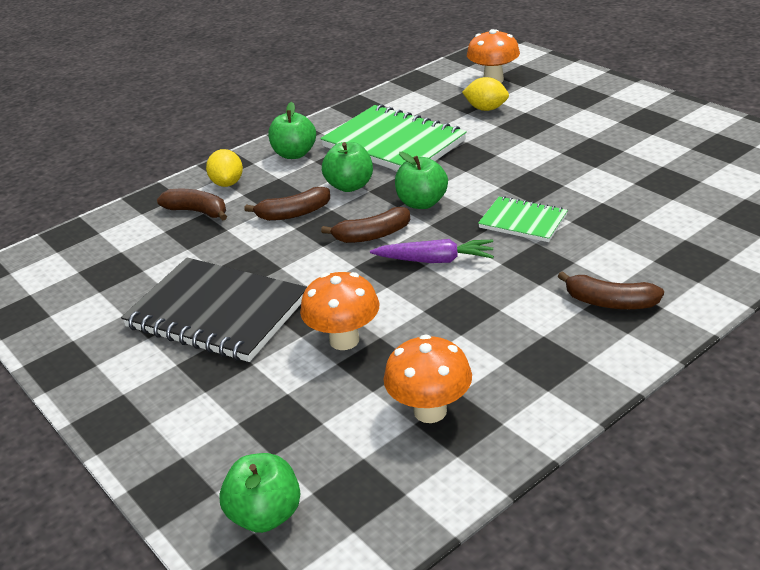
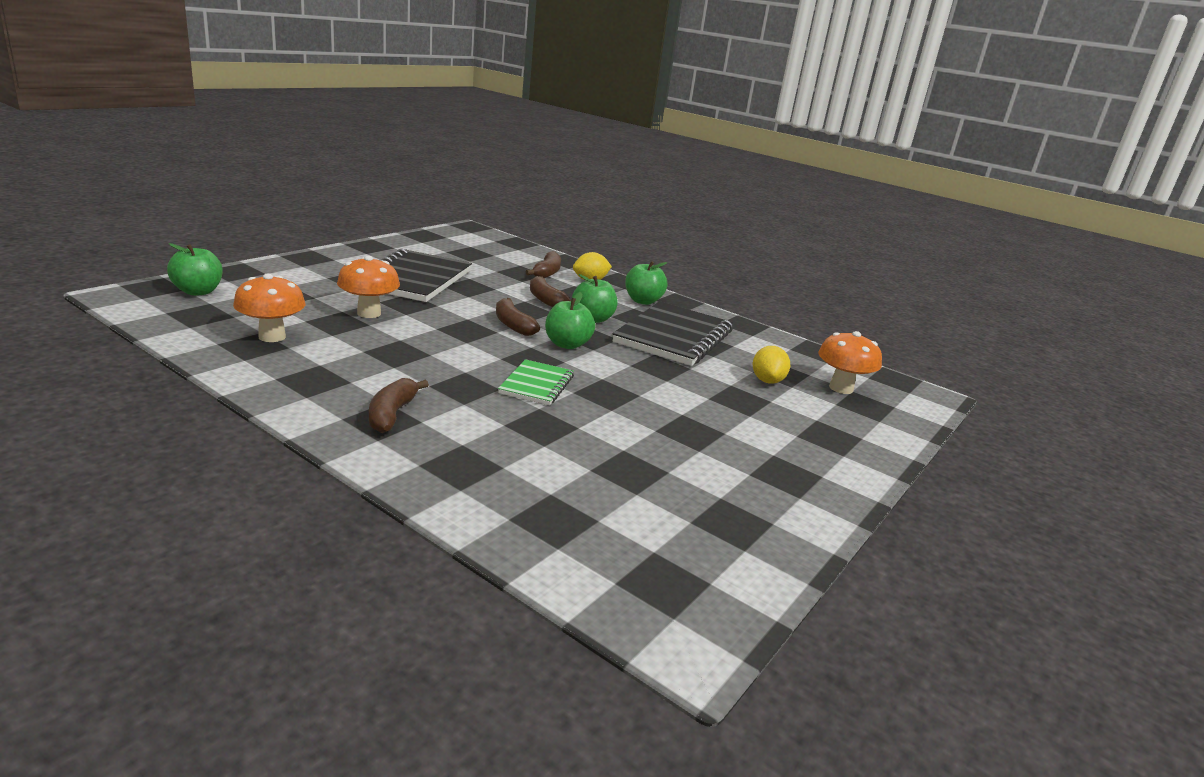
camera: 70 degrees right, 10 degrees down
green notebook [320,104,467,171] -> black notebook [612,301,733,366]
purple carrot [370,239,494,263] -> none

